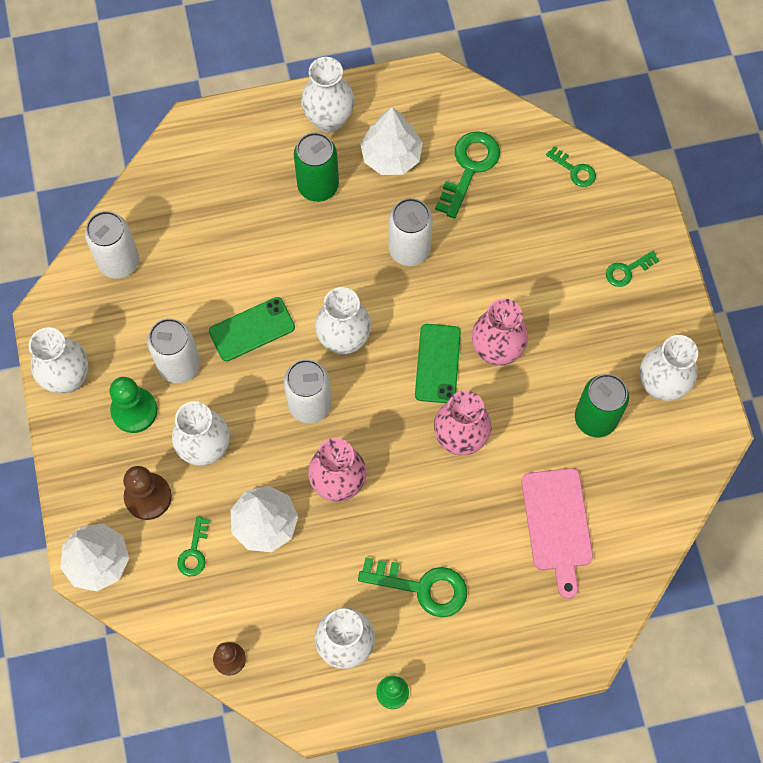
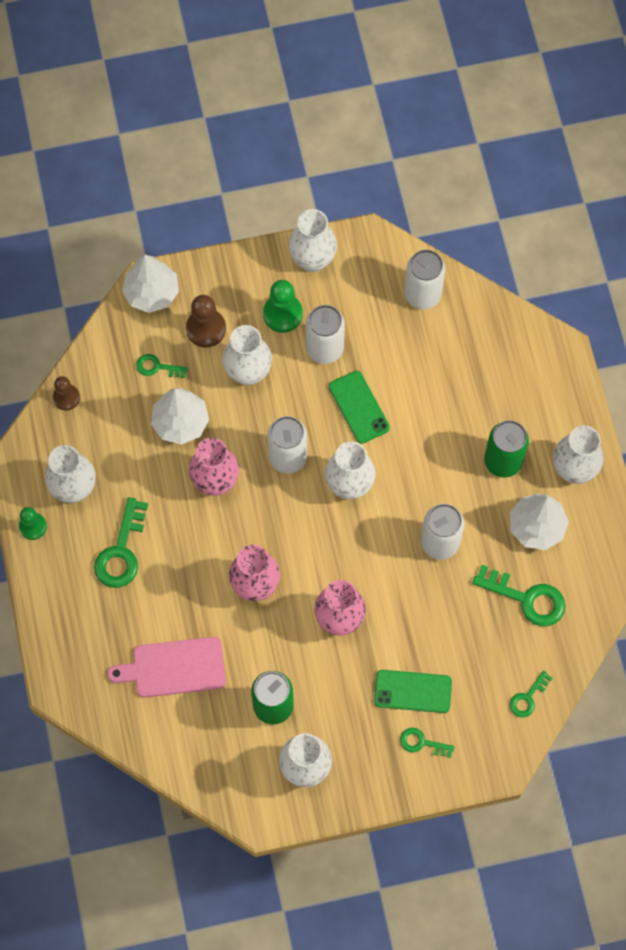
camera: 90 degrees right, 0 degrees up
green phone [415,324,461,403] -> green phone moved to [374,670,452,713]
green key [606,251,659,287] -> green key turned 45 degrees counterclockwise [400,728,455,758]

